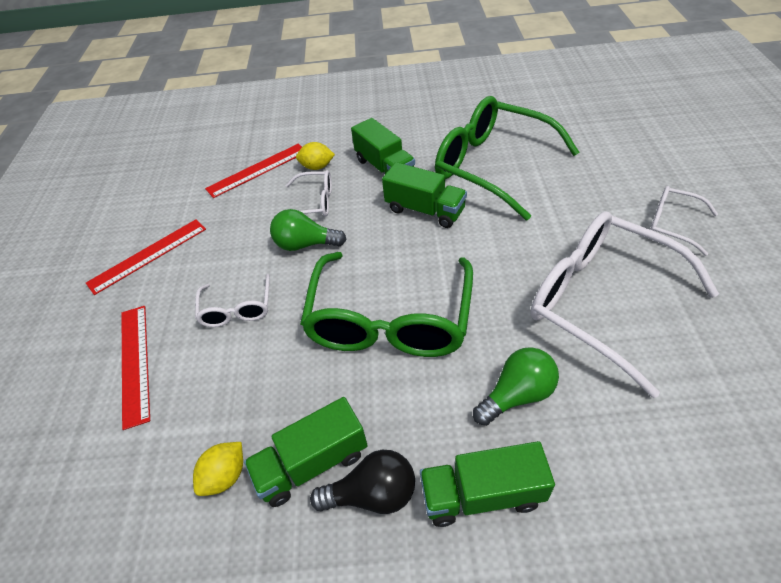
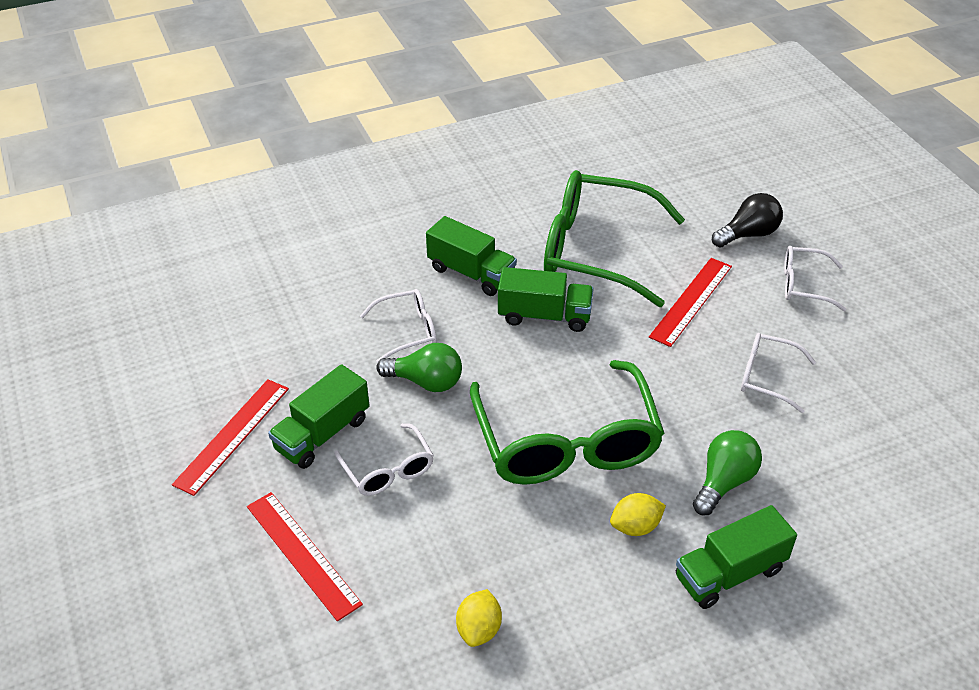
camera: 25 degrees left, 5 degrees down
red ruler [205,144,302,198] -> red ruler moved to [649,258,732,347]
green truck [244,397,368,507] -> green truck moved to [268,364,370,469]
green light bulb [270,209,347,251] -> green light bulb turned 150 degrees counterclockwise [376,343,462,392]
yellow lemon [296,142,335,170] -> yellow lemon moved to [610,493,666,536]
black light bulb [310,450,415,514] -> black light bulb moved to [712,193,783,247]
white glasses [530,211,719,398] -> white glasses [741,333,816,413], size x0.48

